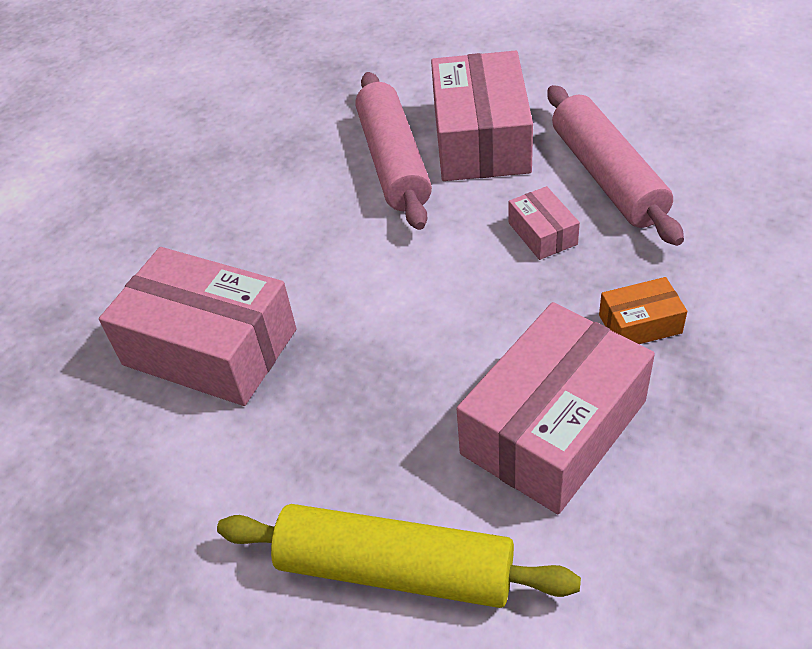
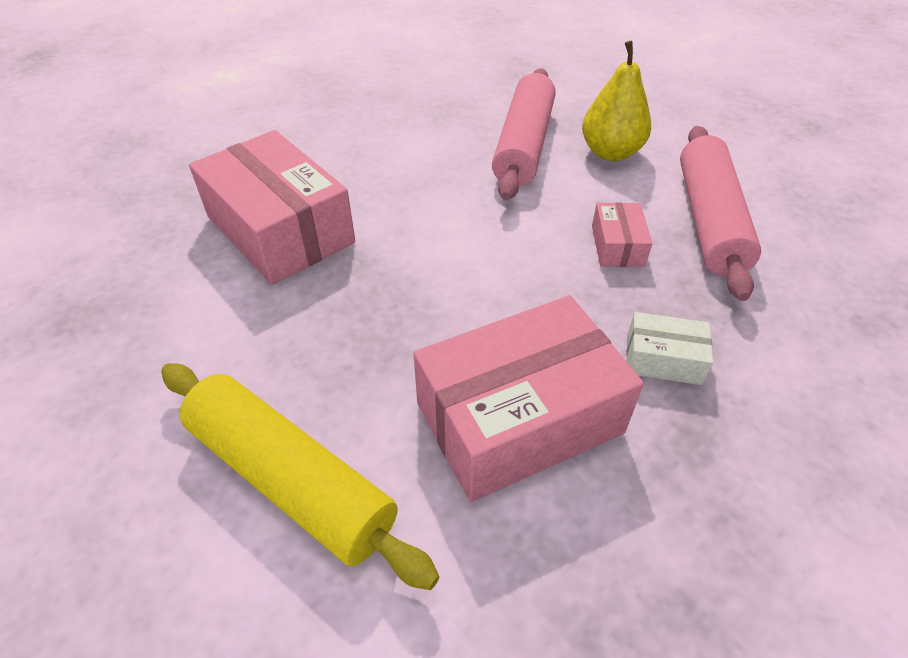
camera: 20 degrees right, 0 degrees up
pink box [431,51,533,181] -> yellow pear [582,41,651,161]
orange box [599,277,687,344] -> white box [626,312,713,385]

